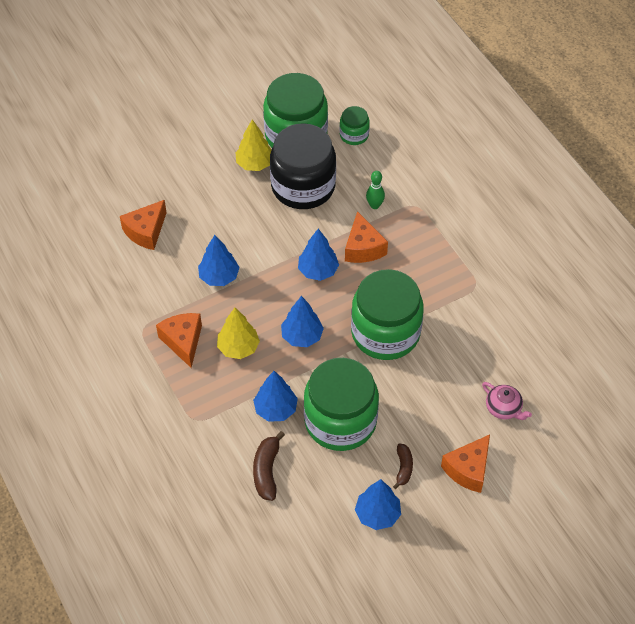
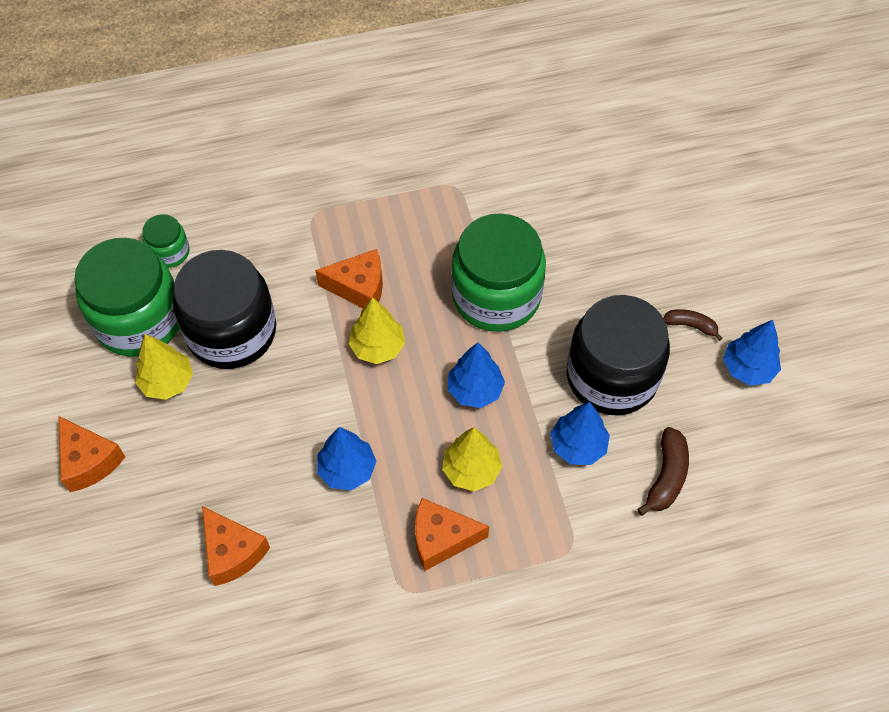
camera: 75 degrees left, 5 degrees up
brown banana [253,431,285,501] -> brown banana turned 90 degrees counterclockwise [637,427,689,516]
blue tree [298,229,339,281] -> yellow tree [349,297,405,364]
green jar [304,358,379,451] -> black jar [567,295,670,415]
green bowling pin [366,171,385,209] -> none
orange cheese [441,435,490,493] -> orange cheese moved to [58,416,125,492]
pink teapot [482,382,532,420] -> none

